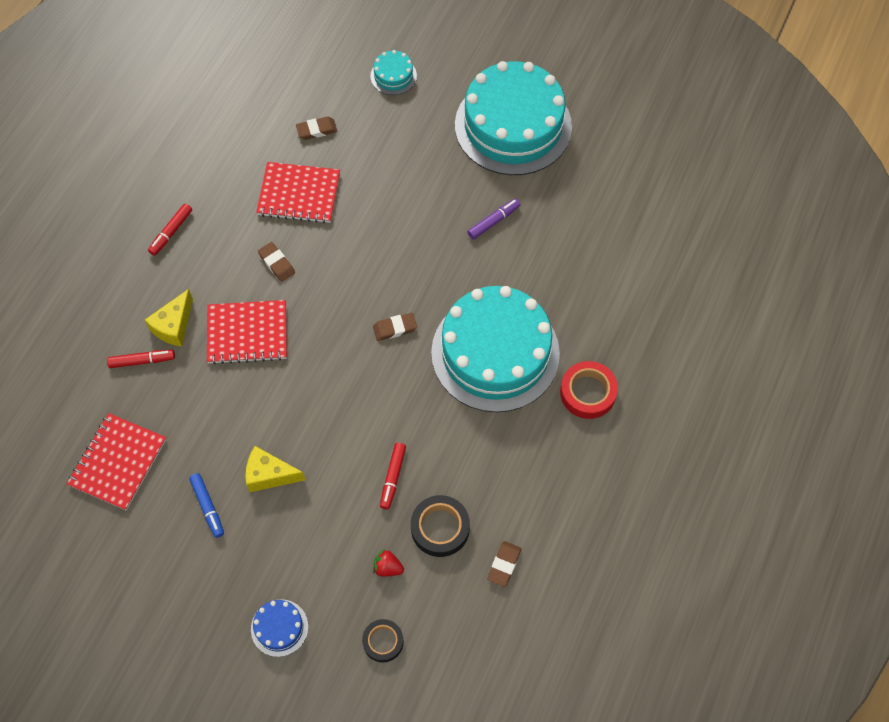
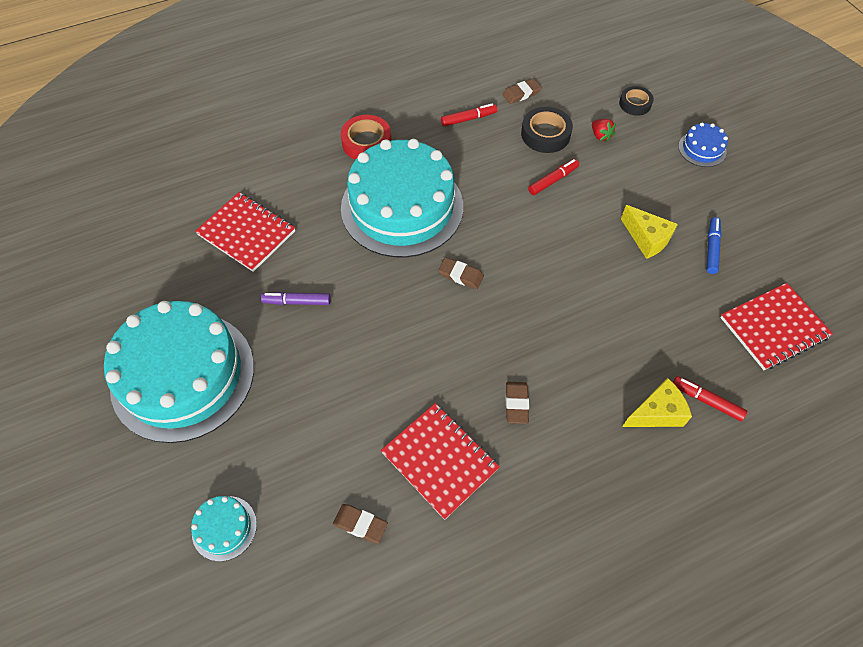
camera: 140 degrees left, 5 degrees down
red marker [148,203,192,256] -> red marker moved to [441,103,497,127]
red notebook [207,300,287,365] -> red notebook moved to [195,192,295,272]

